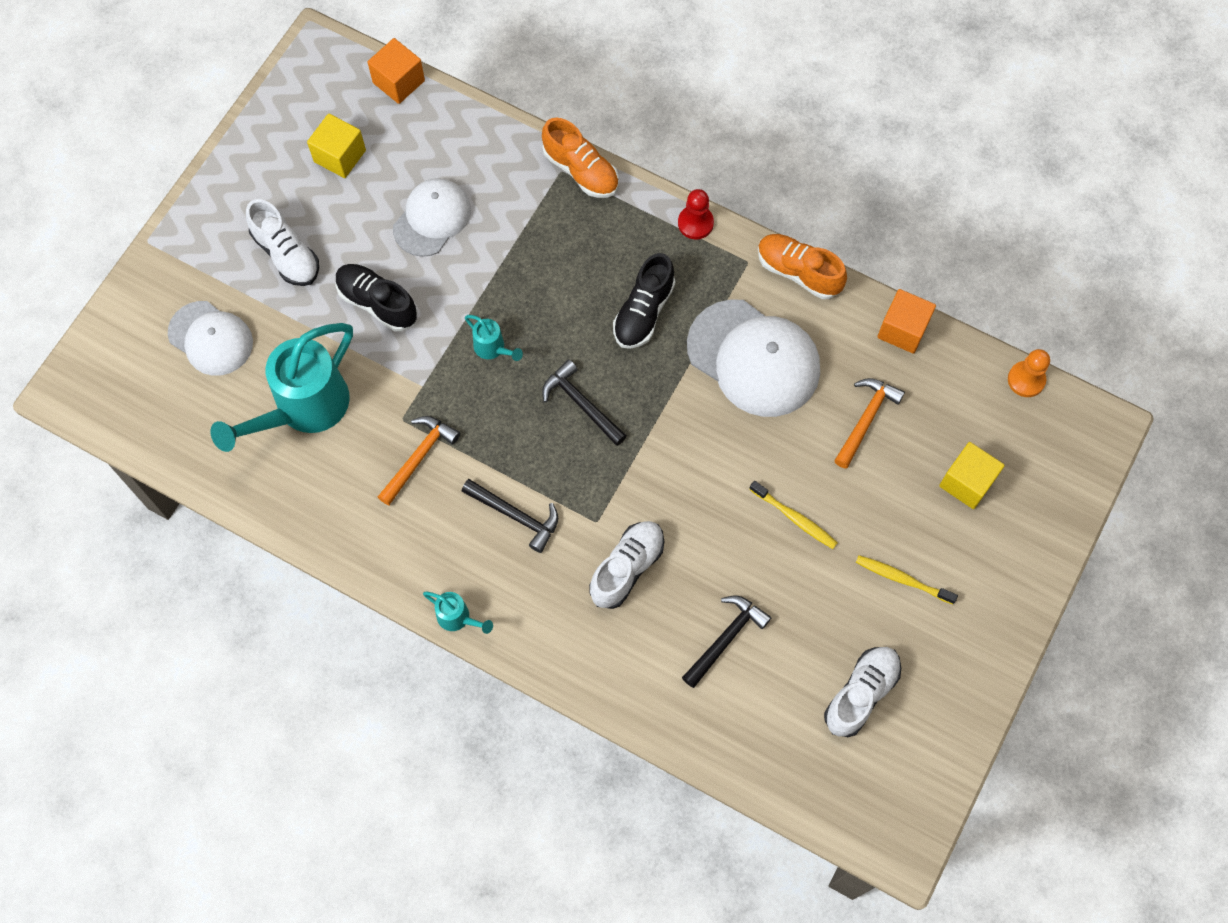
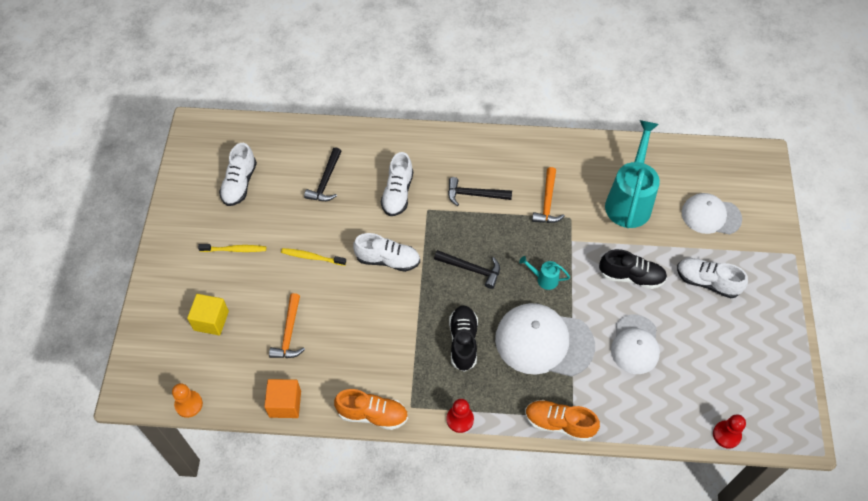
camera: 155 degrees right, 10 degrees down
yellow cube [307,114,366,178] -> none
orange cube [368,38,425,104] -> red pawn [713,414,746,449]
turquoise watering can [423,591,493,634] -> none
white cap [687,299,820,417] -> white cap moved to [495,303,595,377]
none -> white shoe [353,233,420,272]

